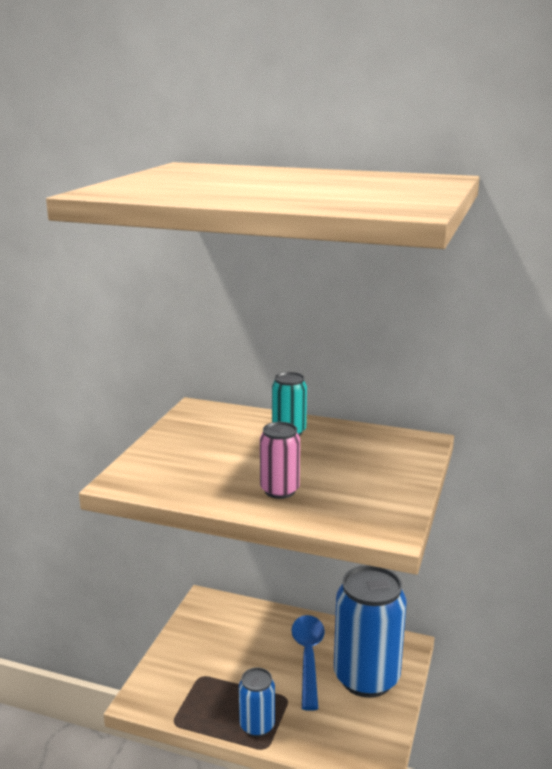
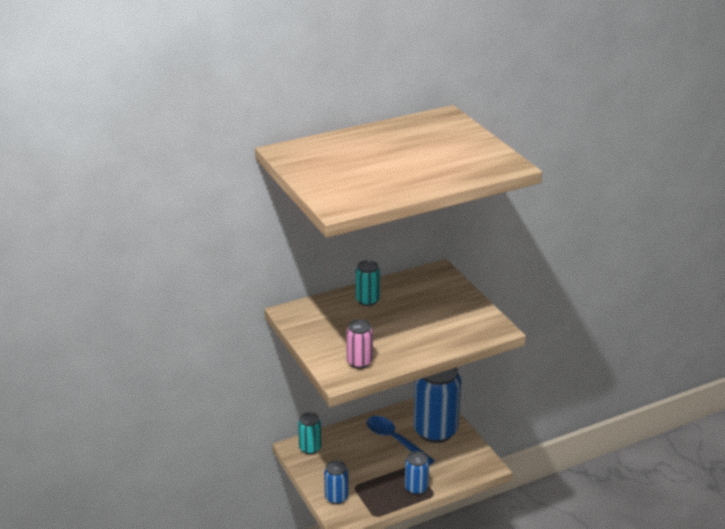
camera: 45 degrees left, 10 degrees up
pink can [260,422,300,499] -> pink can moved to [346,319,373,369]
none -> turquoise can [298,412,322,455]
none -> blue can [324,460,349,504]

